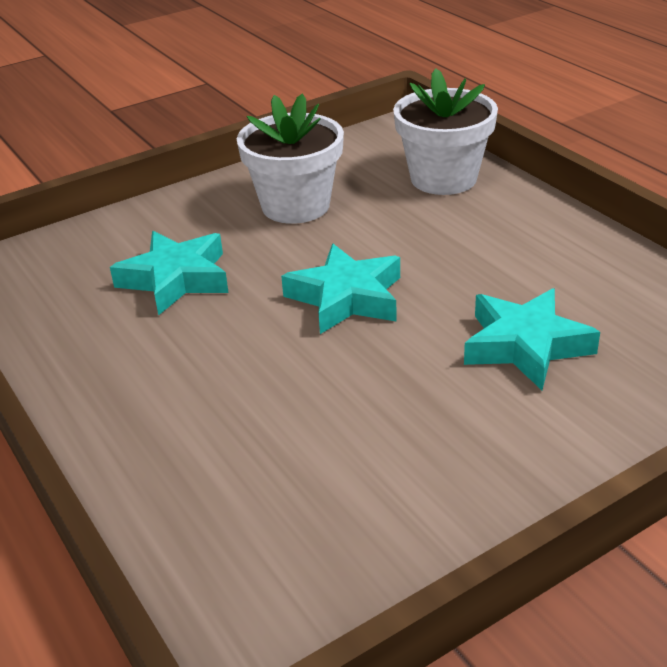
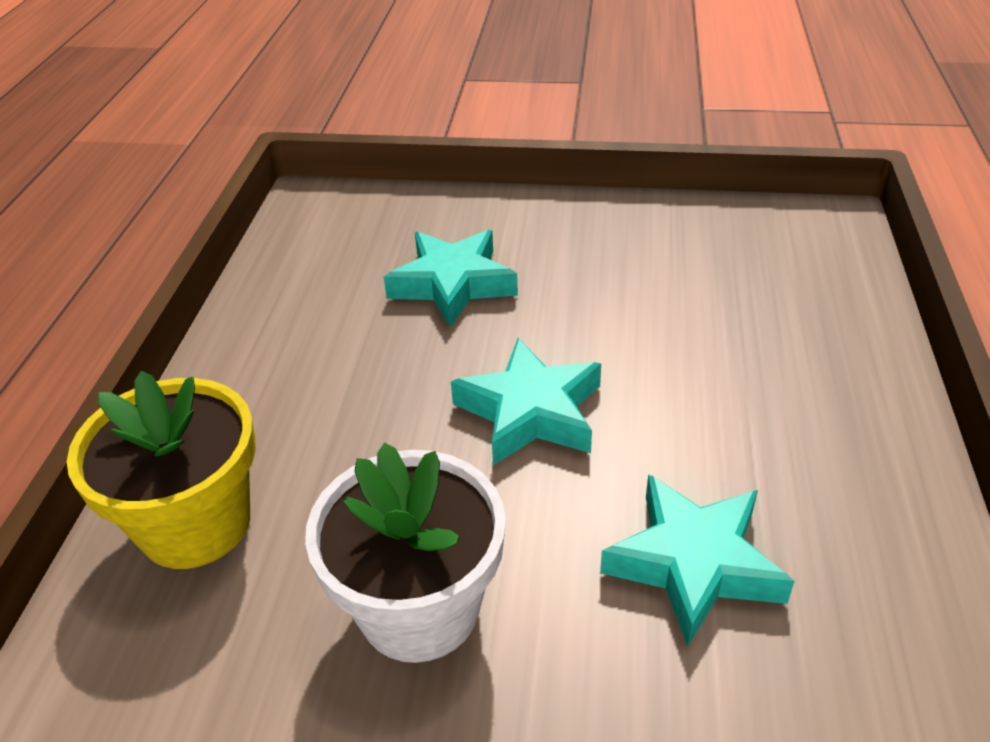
camera: 140 degrees left, 5 degrees up
white flower pot [393,68,498,195] -> yellow flower pot [67,371,255,569]

